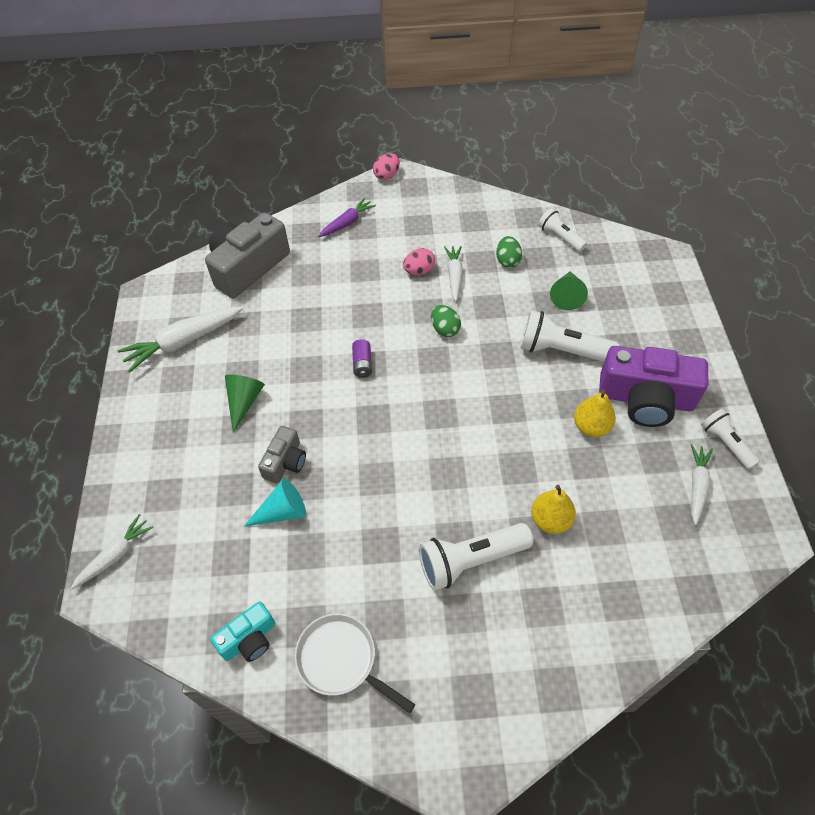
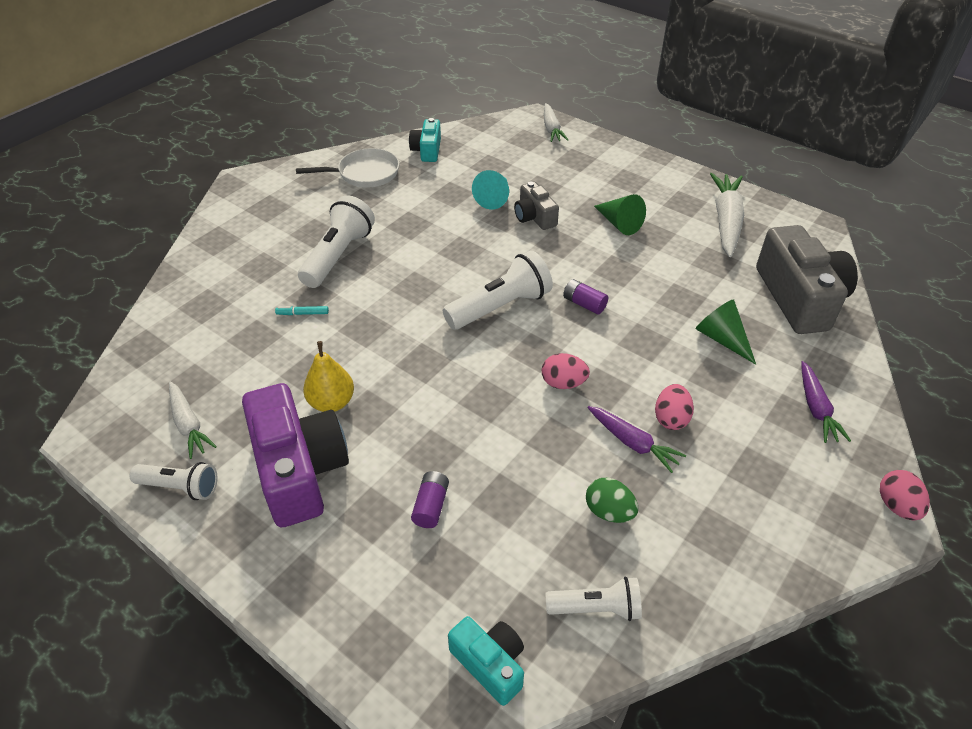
camera: 130 degrees right, 10 degrees down
green egg [431,305,461,337] -> pink egg [542,353,590,389]
white carrot [444,246,463,302] -> purple carrot [588,406,686,473]
white flashlight [520,310,619,362] -> white flashlight moved to [443,251,553,330]
yellow pear [531,485,576,534] -> turquoise marker [275,306,329,315]
green cone [550,272,588,310] -> green cone moved to [696,299,756,364]
purple camera [599,346,708,427] -> purple camera turned 105 degrees clockwise [242,383,349,527]
none -> purple battery [411,471,449,528]
none -> turquoise camera [448,616,524,706]

